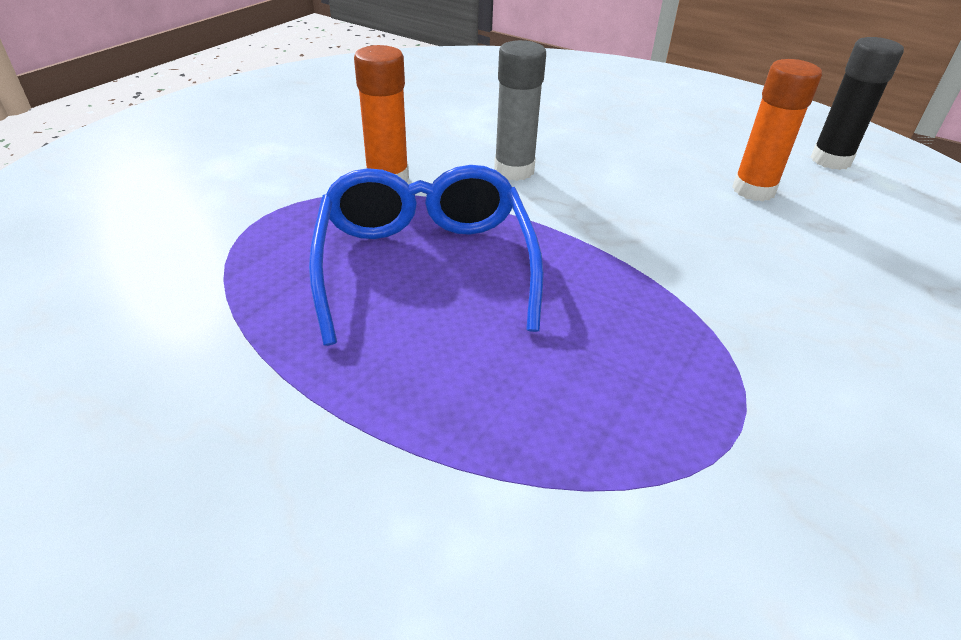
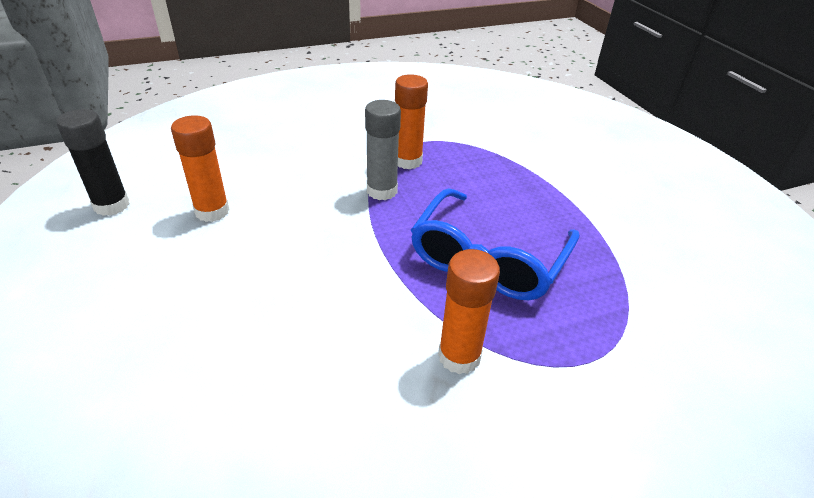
camera: 145 degrees left, 0 degrees up
grey glue stick [494,40,546,181] -> grey glue stick moved to [365,100,401,200]
none -> orange glue stick [395,74,428,169]

